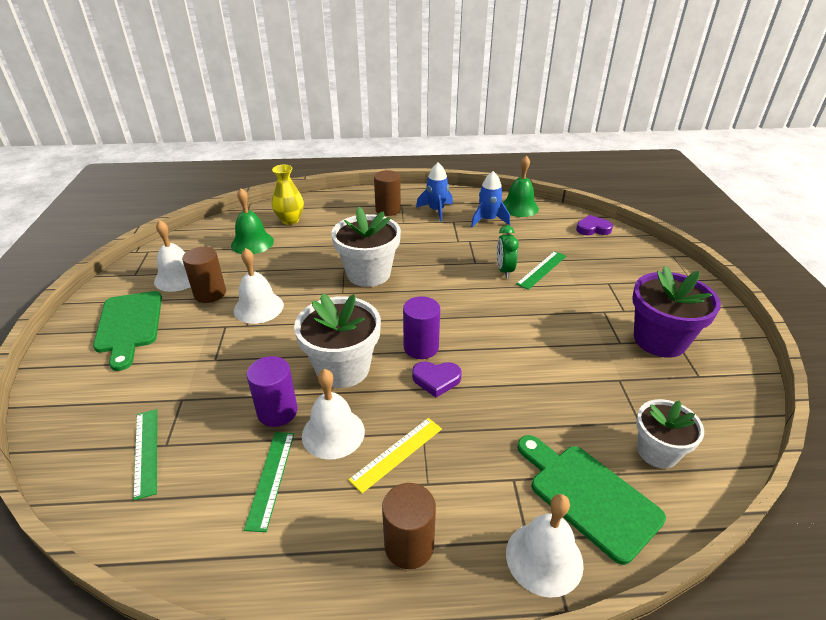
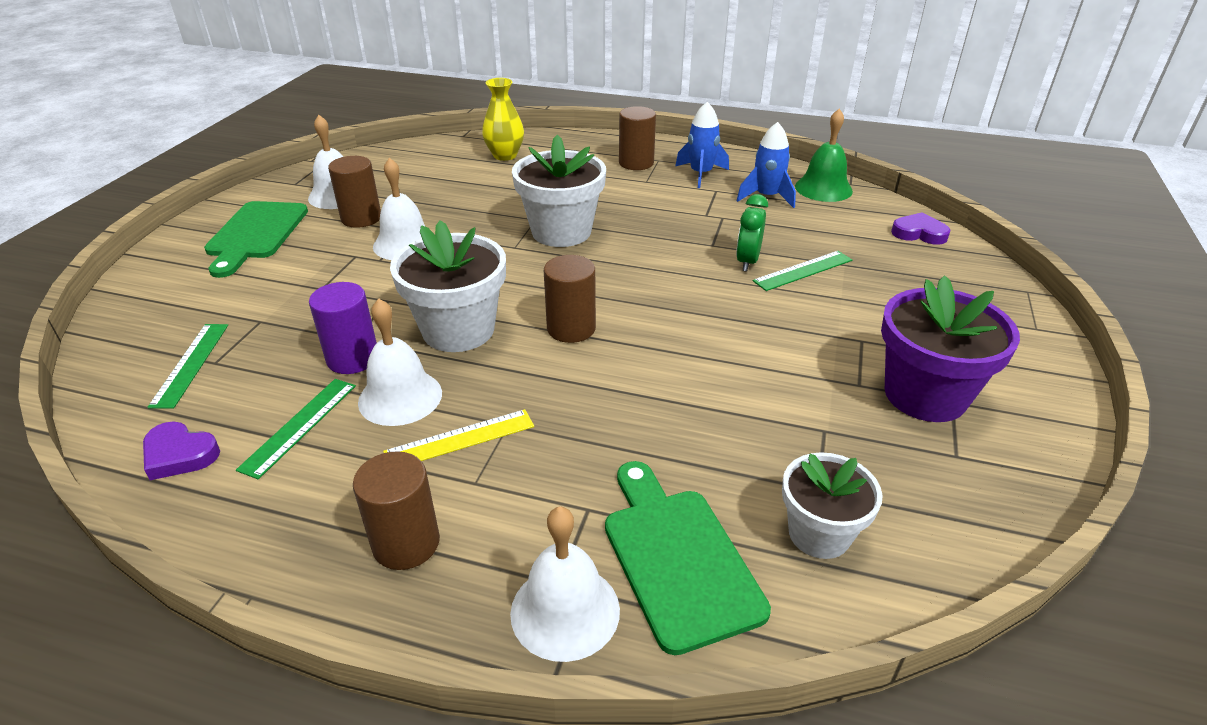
camera: 20 degrees right, 0 degrees up
green bell [231,188,274,254] -> none
purple cylinder [403,296,440,359] -> brown cylinder [544,255,596,343]
purple heart [412,361,462,398] -> purple heart moved to [143,422,220,480]

